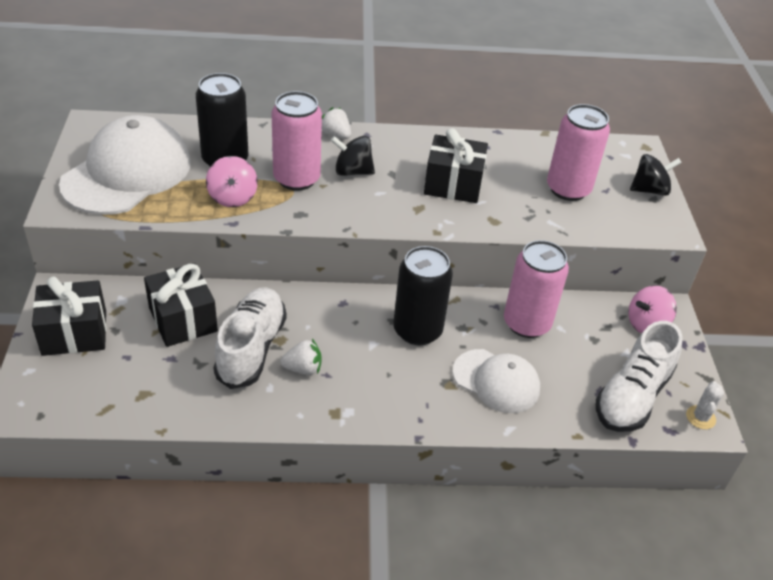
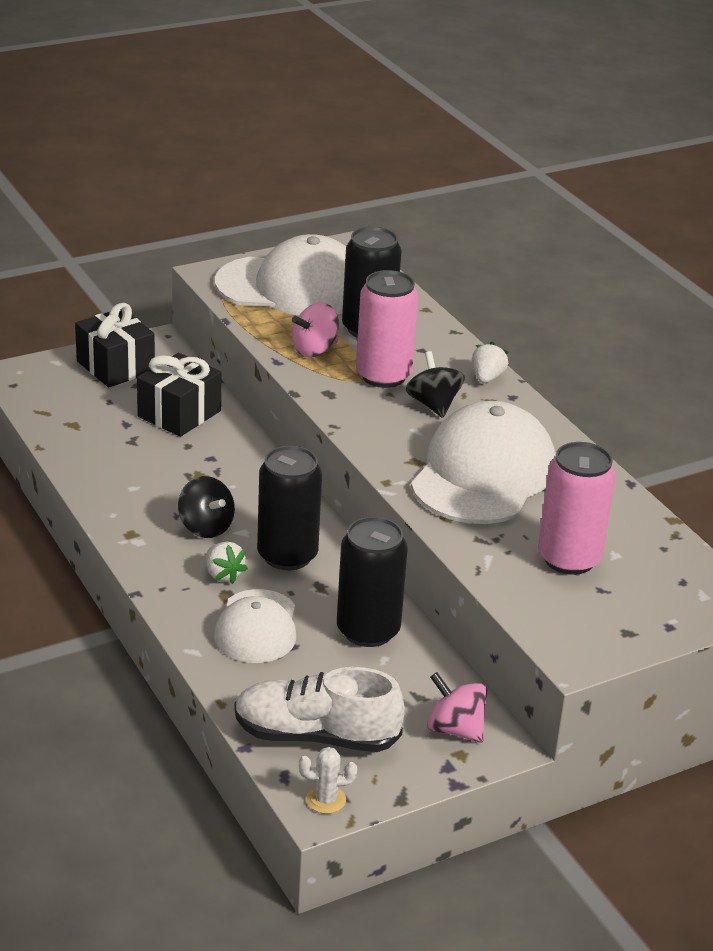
camera: 65 degrees right, 10 degrees down
white shoe [213,287,287,389] -> none
white strawberry [280,339,322,375] -> white strawberry moved to [206,542,248,584]
black gift [424,128,488,203] -> white cap [411,401,555,524]
pink can [504,240,569,338] -> black can [337,517,408,647]
black spinning top [630,154,682,196] -> black spinning top moved to [178,476,235,538]

